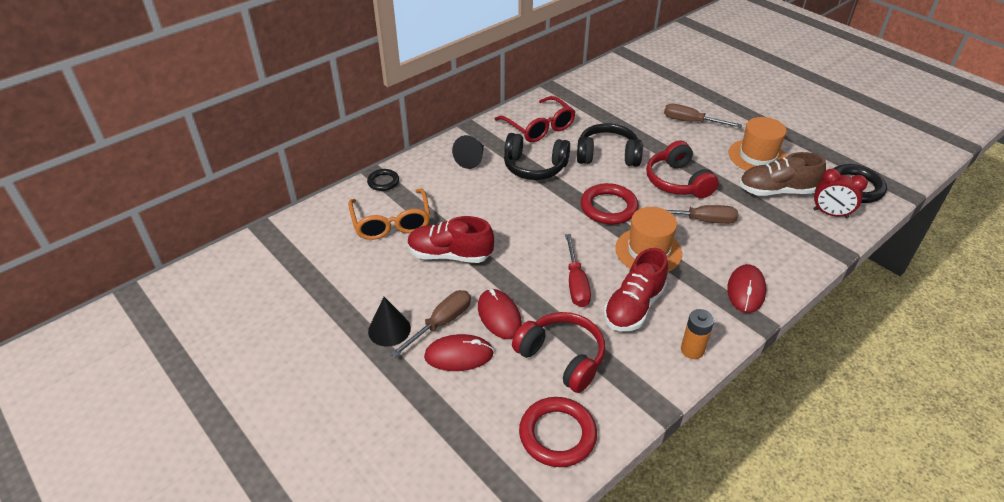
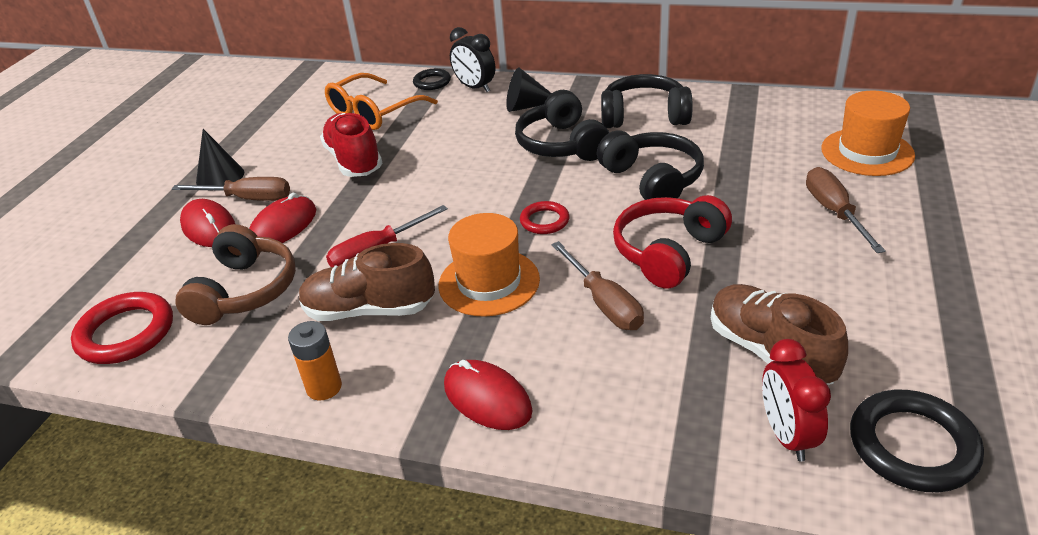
camera: 60 degrees right, 5 degrees down
red glasses [494,96,576,142] -> black headphones [601,74,693,128]
red headphones [512,312,605,393] -> brown headphones [175,224,296,325]
red ring [581,183,639,225] -> red ring [520,201,569,234], size x0.57
red shoe [604,248,668,331] -> brown shoe [299,243,435,321]
red mouse [727,264,766,313] -> red mouse turned 60 degrees clockwise [444,360,533,430]
orange hat [729,117,787,171] -> orange hat moved to [821,90,915,176]
none -> black clock [450,27,495,92]

